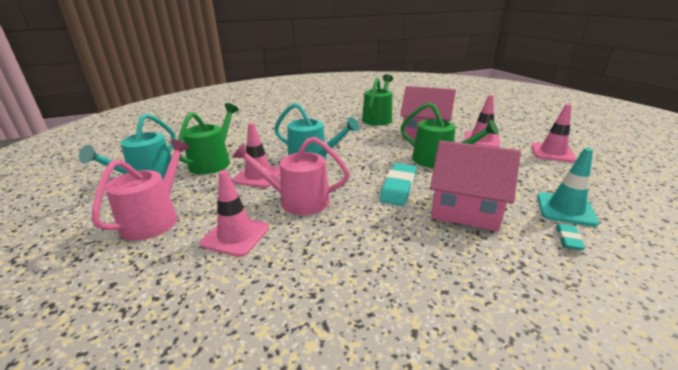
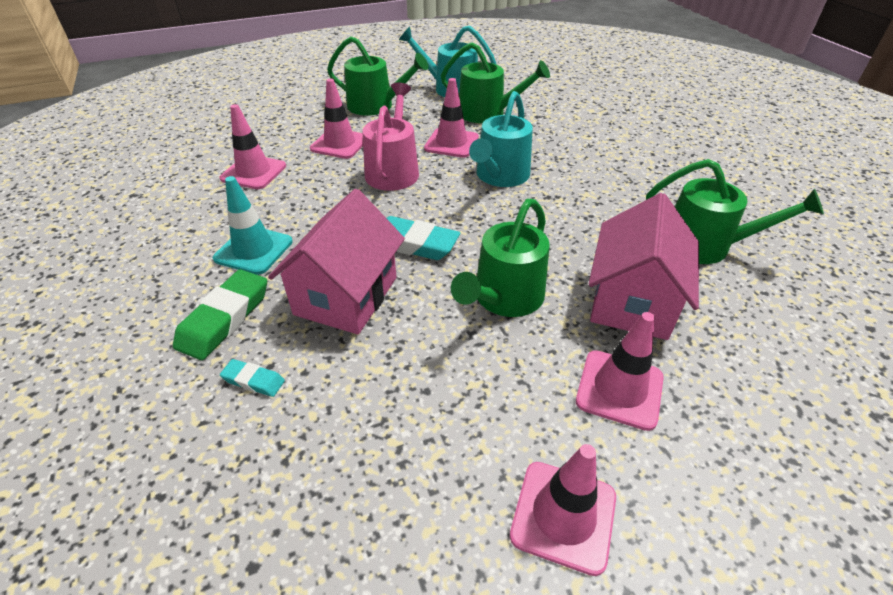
camera: 90 degrees right, 15 degrees up
pink watering can [92,139,190,240] -> green watering can [327,36,428,116]
turquoise traffic cone [537,148,599,227] -> turquoise traffic cone moved to [213,176,293,275]
none -> green eraser [173,269,267,360]
none -> pink traffic cone [220,104,286,189]

